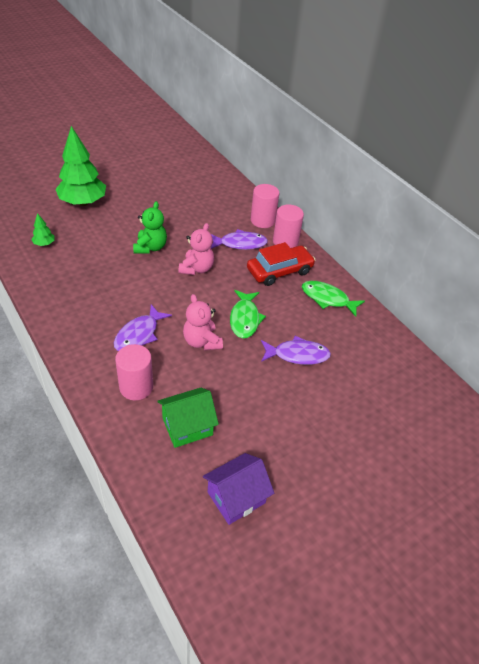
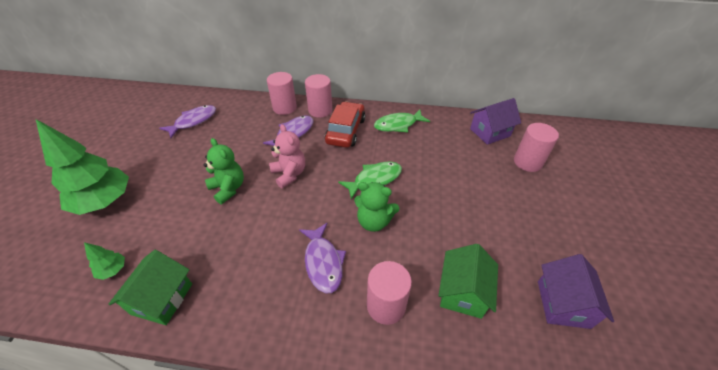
camera: 45 degrees left, 0 degrees up
pink teddy bear [183,294,223,350] -> green teddy bear [354,182,399,232]
green fish [230,290,266,338] -> green fish turned 75 degrees counterclockwise [338,162,402,199]
purple fish [261,336,331,365] -> purple fish moved to [159,105,216,138]
none -> green house [108,250,192,325]
none -> purple house [470,98,521,145]
none -> pink cylinder [514,123,559,172]

